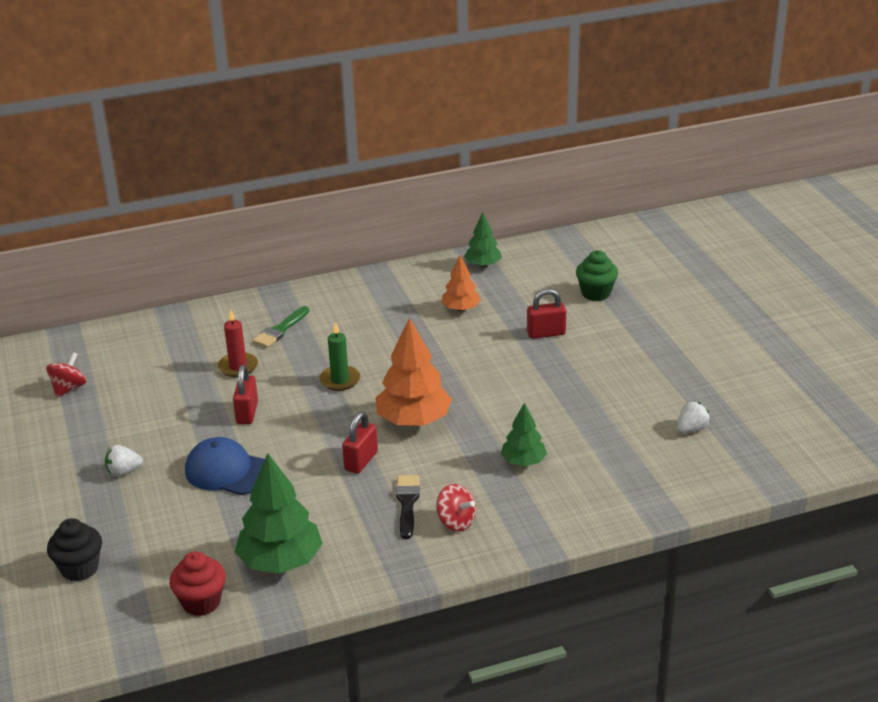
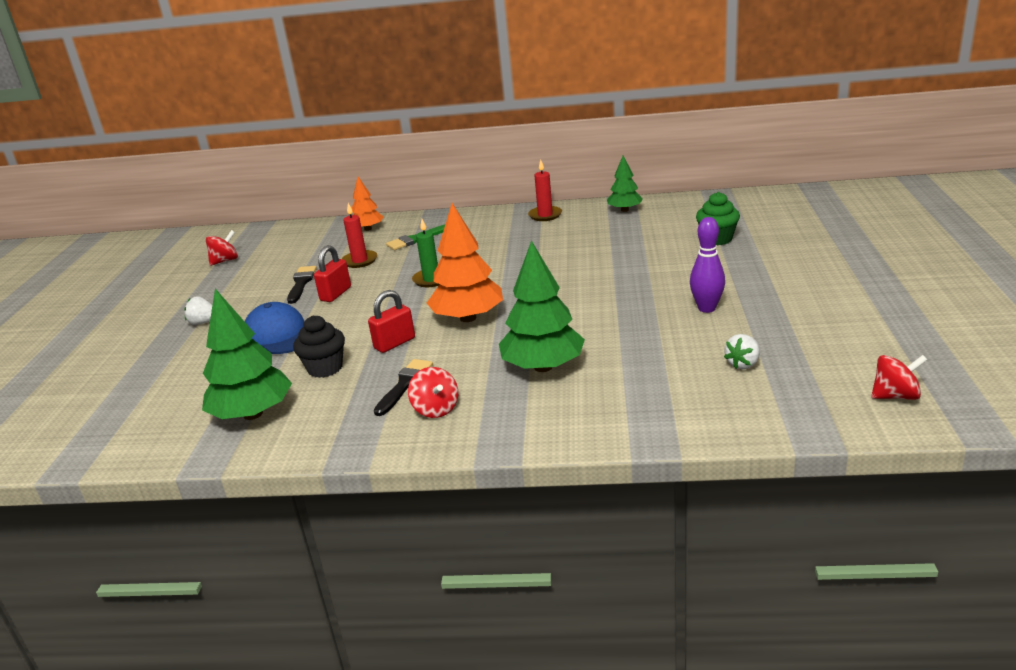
camera: 25 degrees right, 5 degrees down
black cupcake [47,518,102,581] -> black cupcake moved to [293,316,345,378]
red cupcake [169,551,226,616] -> none
orange tree [441,255,481,311] -> orange tree moved to [352,177,384,231]
green tree [501,403,547,466] -> green tree [499,240,585,372], size x1.73
red padlock [527,289,566,339] -> none
white strawberry [677,401,710,433] -> white strawberry turned 150 degrees clockwise [724,334,760,369]
none -> black brush [287,266,317,304]
none -> red candle [528,159,562,221]
none -> purple bowling pin [690,217,725,313]
none -> red spinning top [871,355,927,400]

